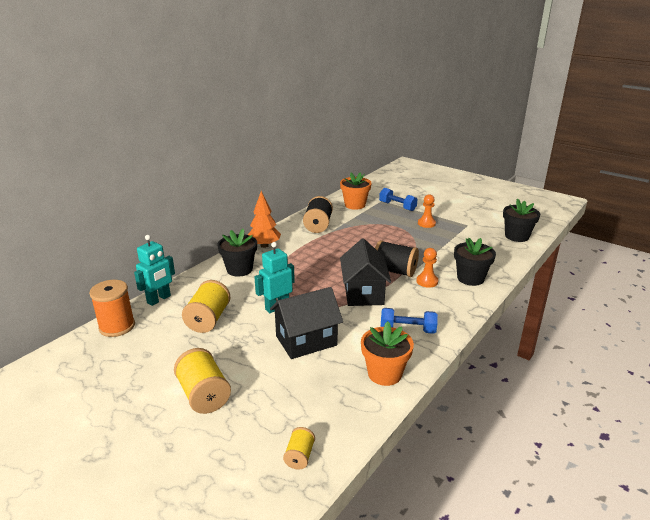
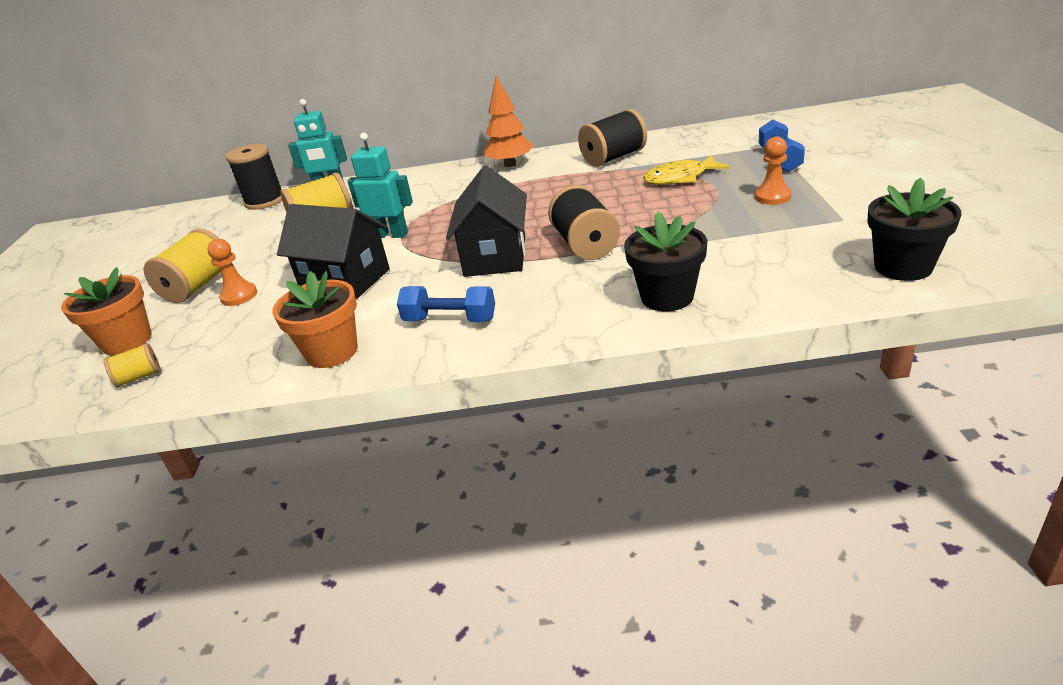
camera: 55 degrees right, 5 degrees up
orange spool [89,280,135,337] -> black spool [226,144,282,210]
black flower pot [217,229,257,277] -> none
orange flower pot [340,172,372,210] -> orange flower pot moved to [61,267,152,355]
black house [340,238,391,306] -> black house turned 45 degrees counterclockwise [446,165,527,277]
blue dumbbell [381,308,438,334] -> blue dumbbell turned 45 degrees counterclockwise [397,286,495,322]
orange pawn [416,248,438,288] -> orange pawn moved to [207,239,257,306]
none -> yellow fish [643,155,729,185]

